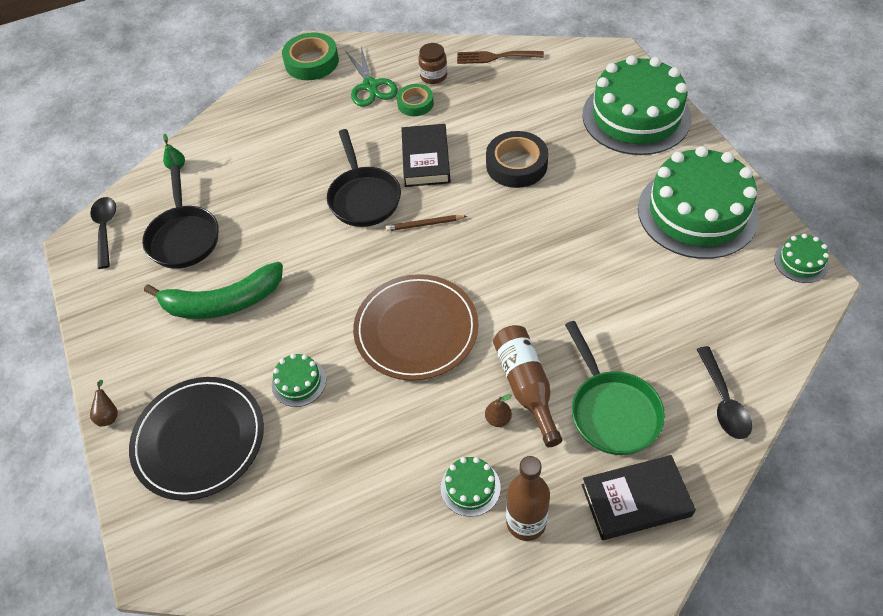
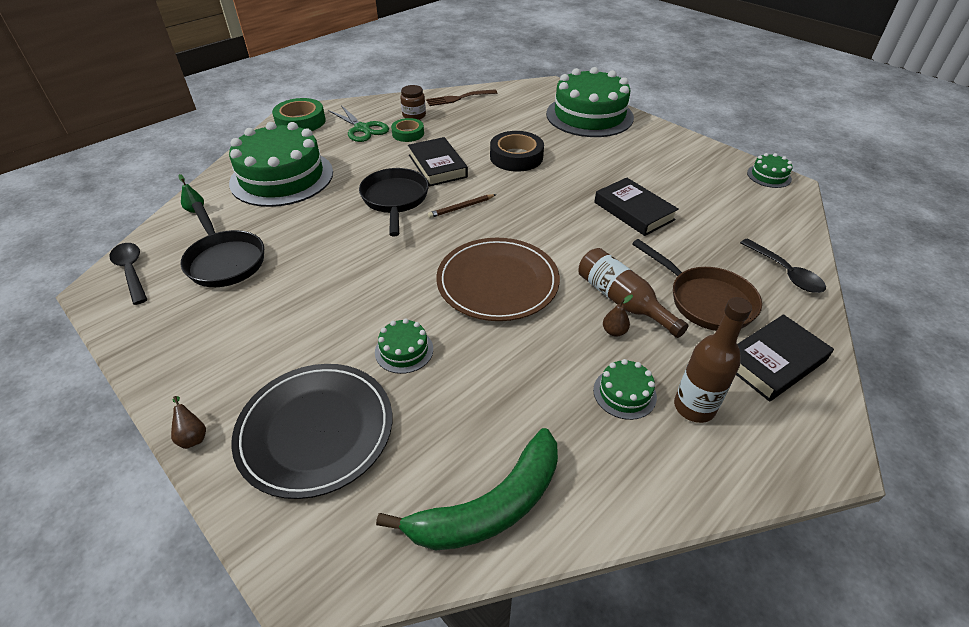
camera: 25 degrees left, 10 degrees down
green banana [144,262,283,319] -> green banana moved to [376,428,558,551]
black pan [327,129,401,227] -> black pan turned 150 degrees counterclockwise [359,168,429,237]
green pan [565,321,665,455] -> brown pan [632,239,762,331]
green cake [638,146,759,259] -> green cake moved to [229,122,333,207]
none -> black book [594,177,679,236]

